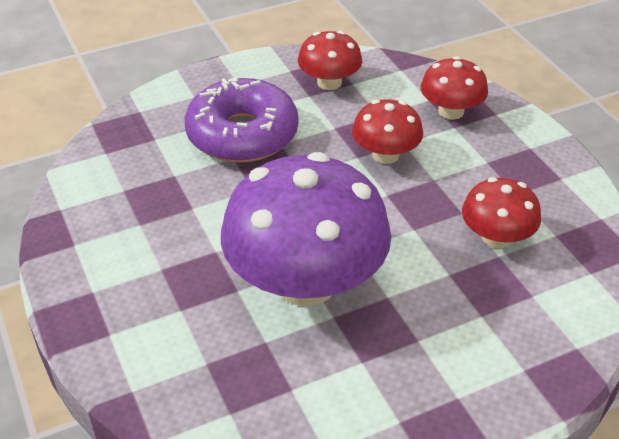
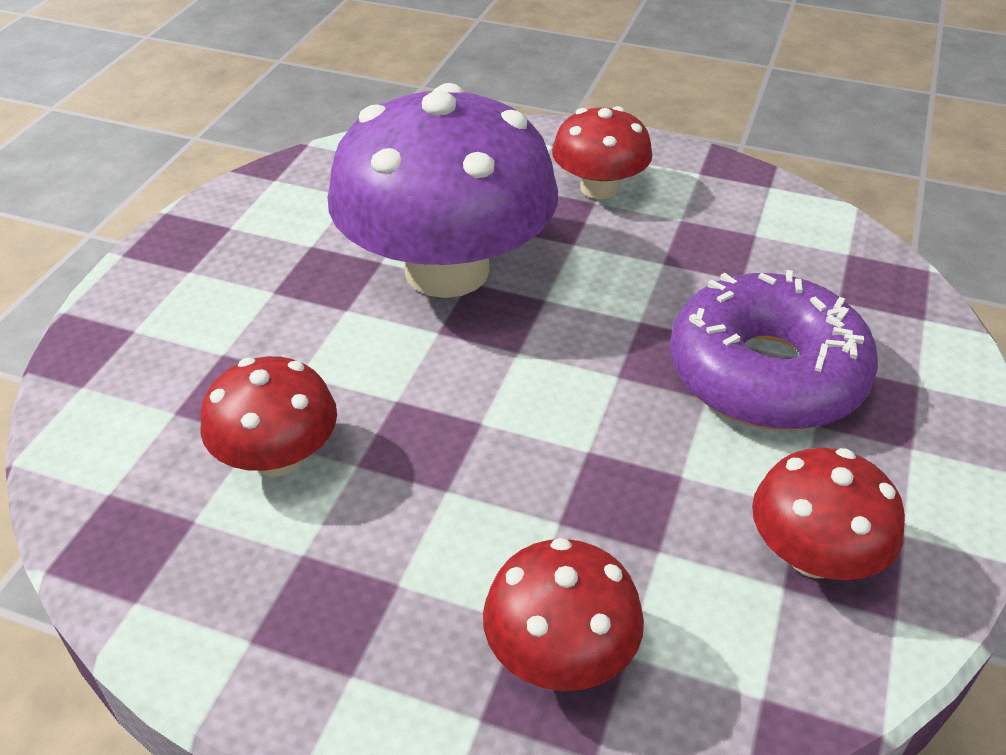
camera: 135 degrees right, 0 degrees up
red mushroom [352,99,423,164] -> red mushroom moved to [552,106,653,199]

